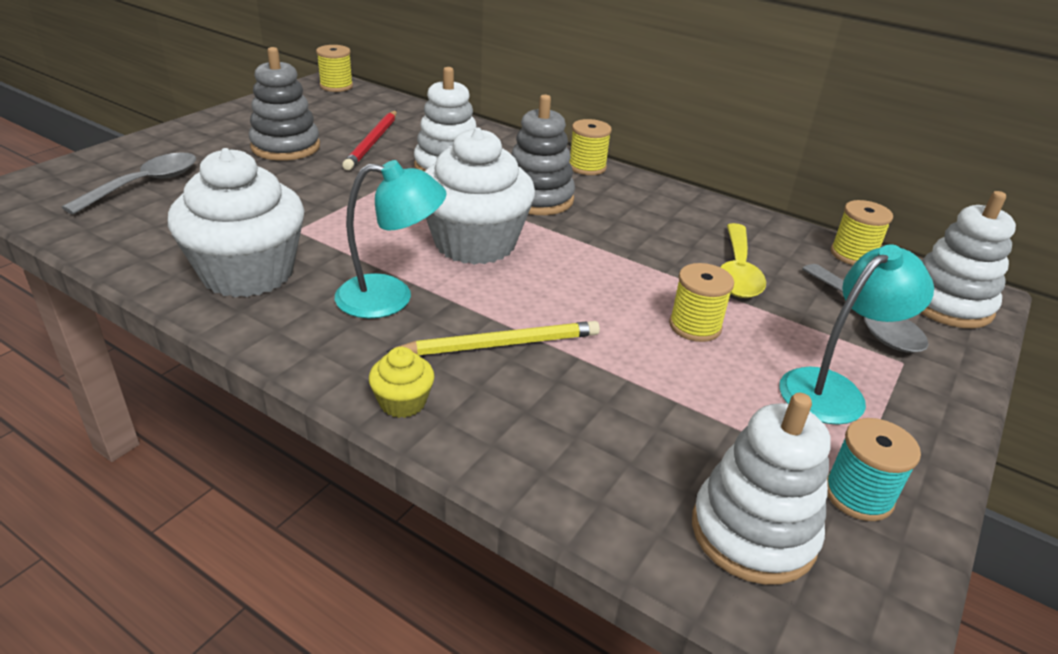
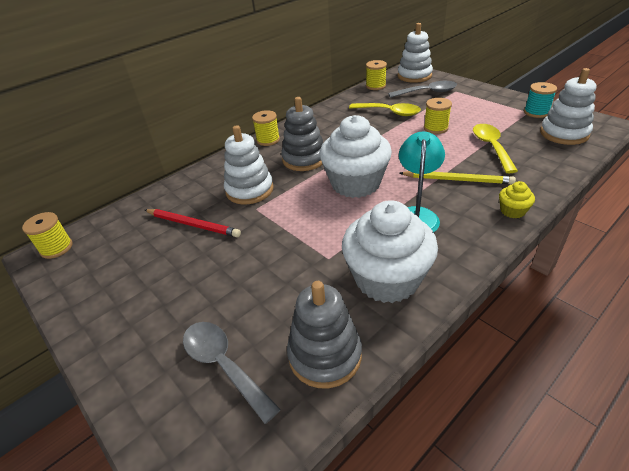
camera: 70 degrees left, 5 degrees up
grey stacking toy [249,47,320,161] -> grey stacking toy moved to [287,281,362,388]
yellow pencil [386,321,600,355] -> yellow pencil turned 105 degrees clockwise [400,171,516,184]
turquoise lamp [779,244,934,425] -> none
none -> yellow spoon [473,124,518,173]

